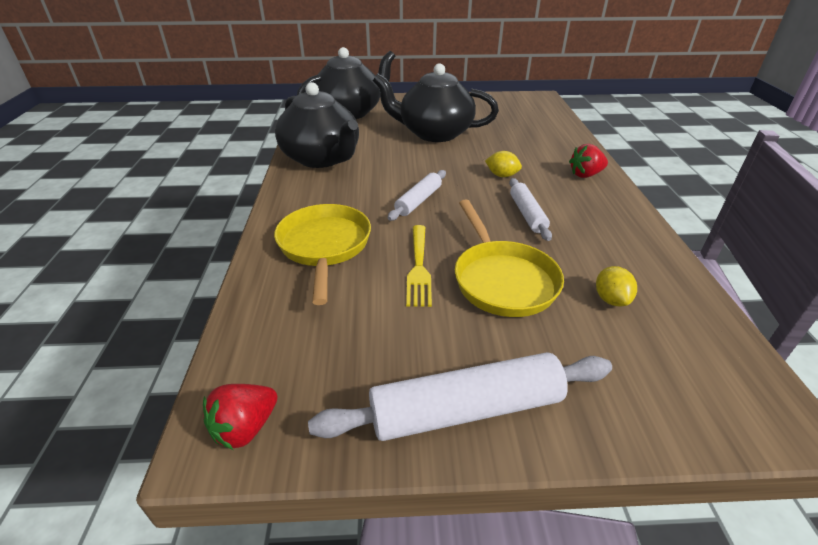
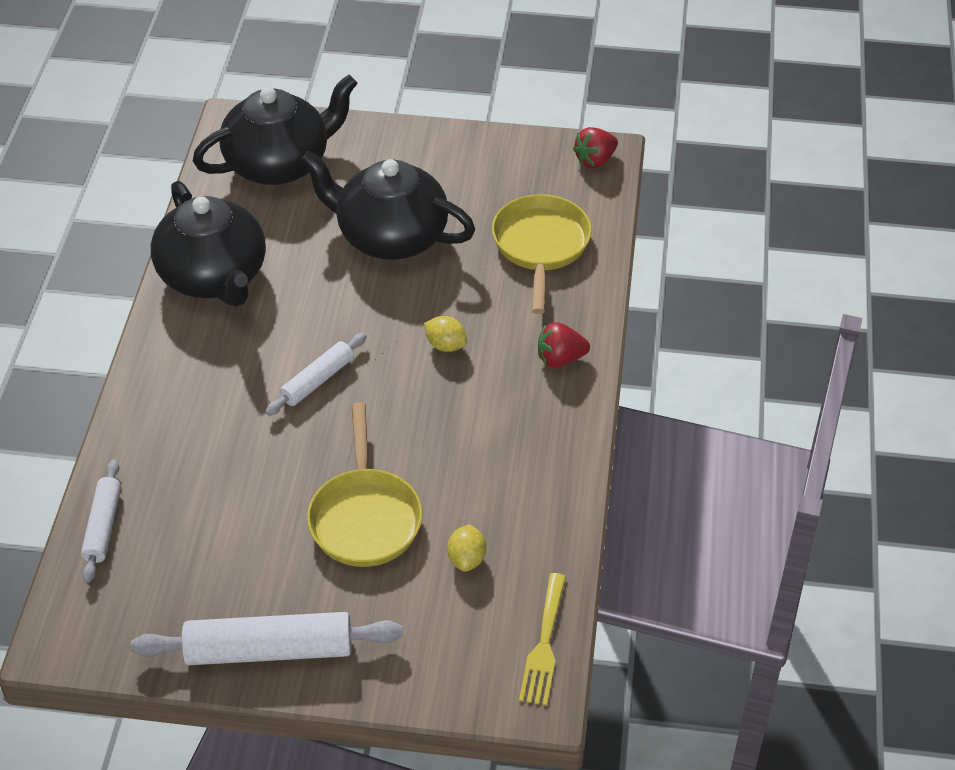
camera: 10 degrees right, 10 degrees up
red strawberry [203,384,277,450] -> red strawberry moved to [573,127,618,168]
yellow pan [274,204,371,305] -> yellow pan moved to [492,194,592,314]
yellow fork [406,225,432,307] -> yellow fork moved to [519,573,566,706]
white rolling pin [509,178,552,241] -> white rolling pin moved to [81,459,121,583]

